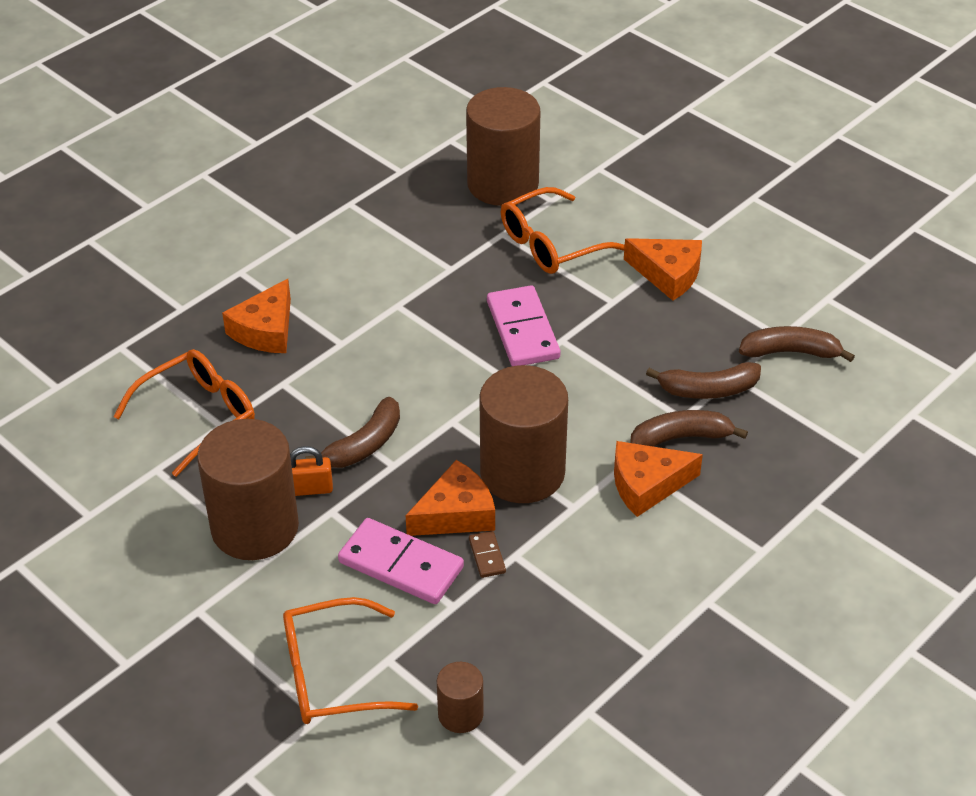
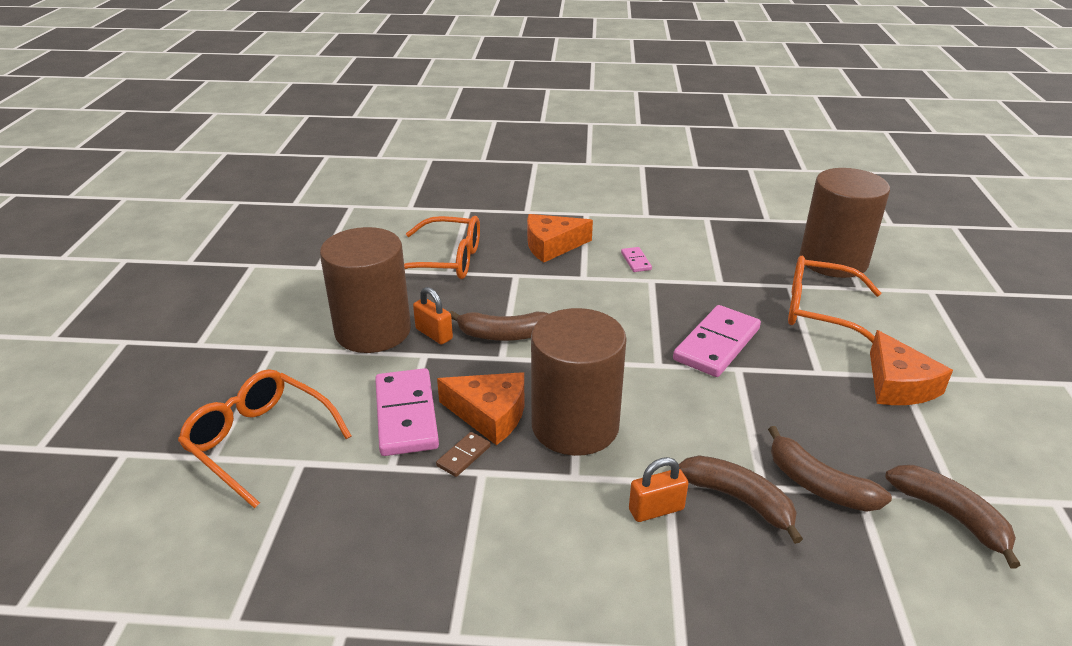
camera: 50 degrees right, 10 degrees down
brown cylinder [437,662,484,733] -> none
orange cheese [614,441,703,517] -> orange padlock [629,457,689,522]
none -> pink domino [621,247,652,272]

